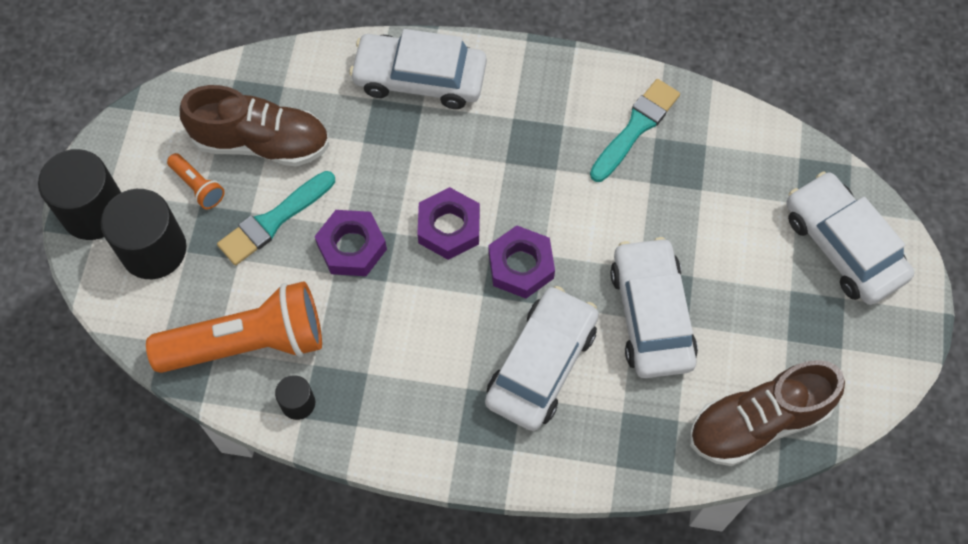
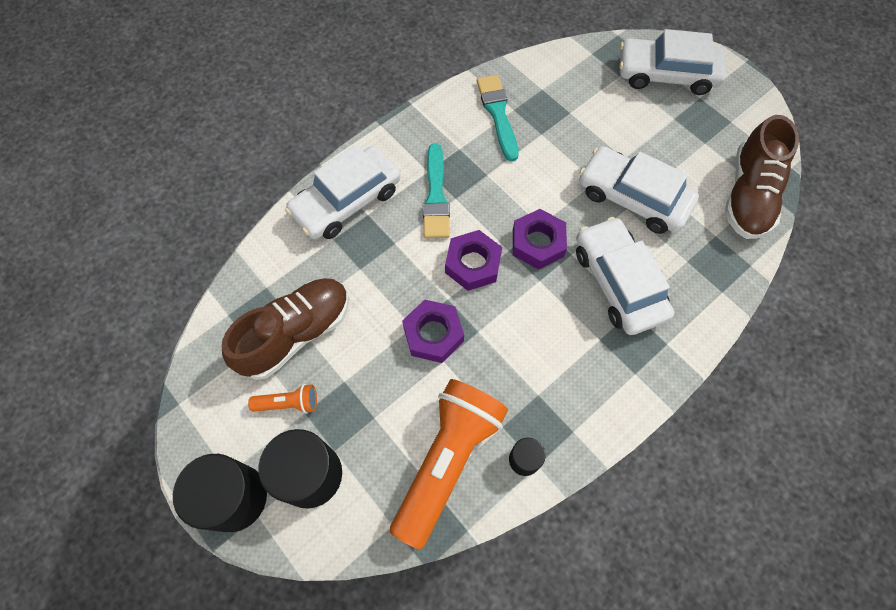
camera: 50 degrees left, 0 degrees up
turquoise brush [217,171,335,265] -> turquoise brush moved to [423,143,450,238]

